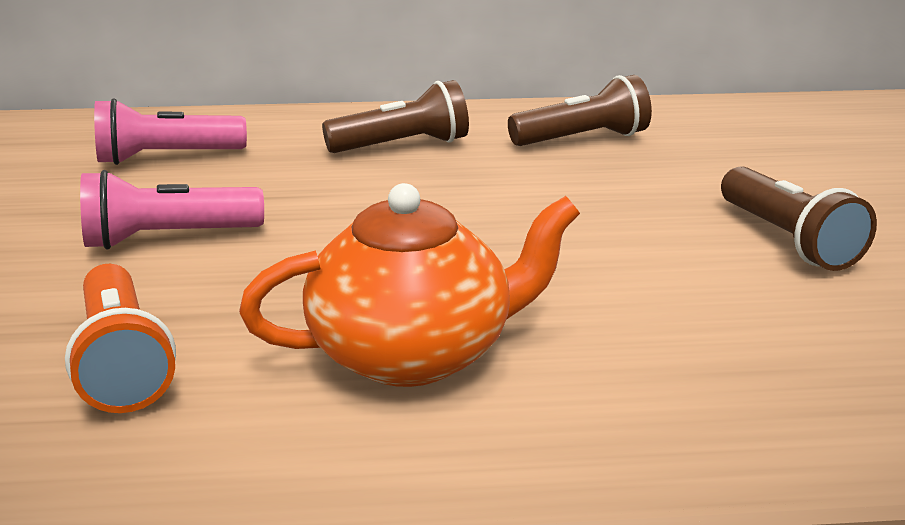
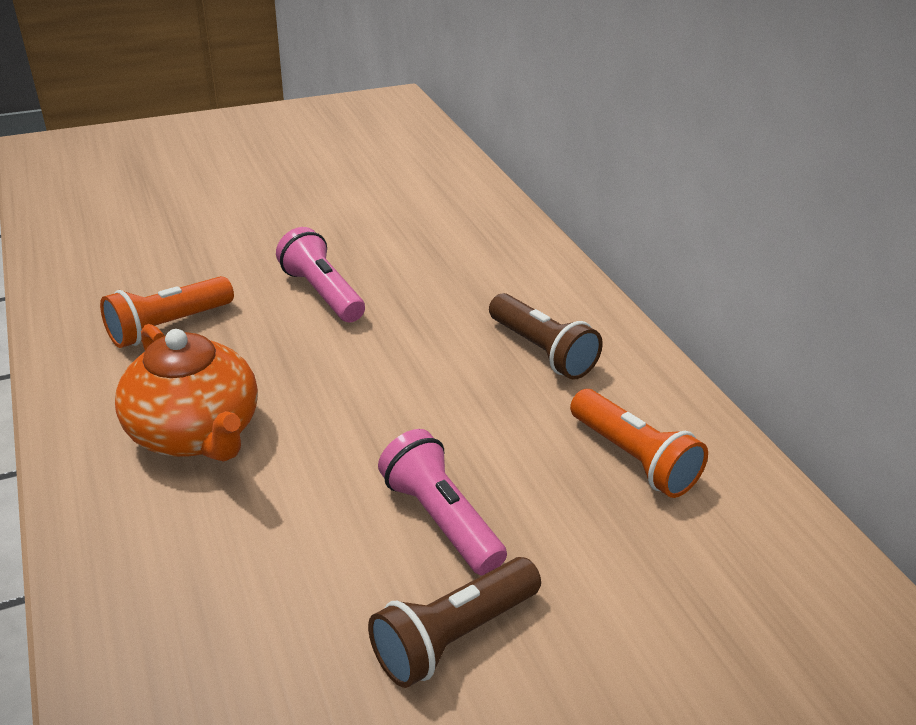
camera: 70 degrees right, 10 degrees up
pink flashlight [94,98,247,165] -> pink flashlight moved to [378,429,507,576]
brown flashlight [508,75,652,146] -> orange flashlight [570,389,708,498]

